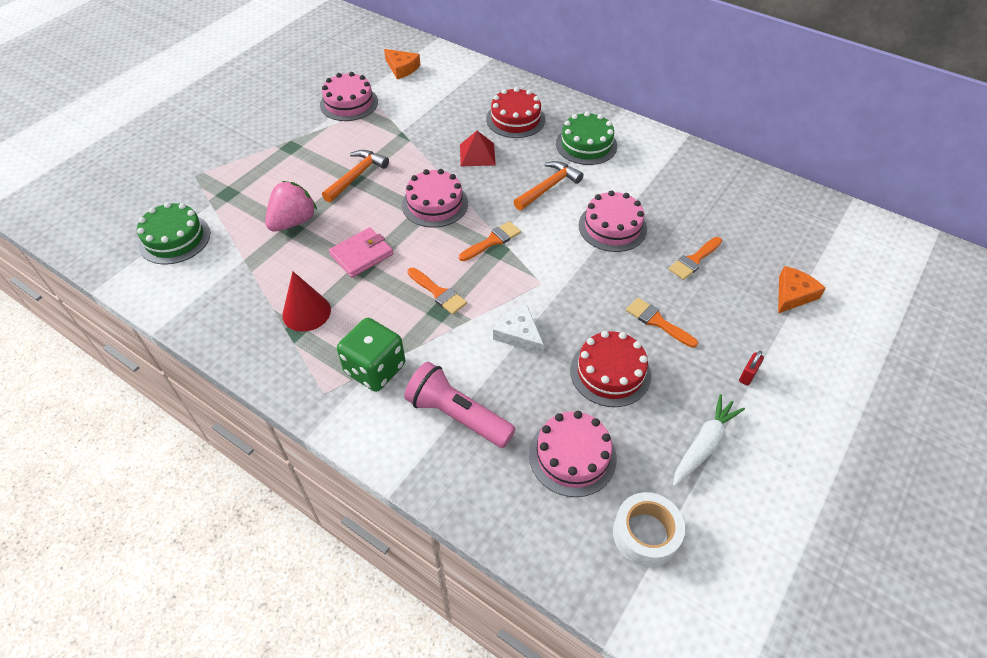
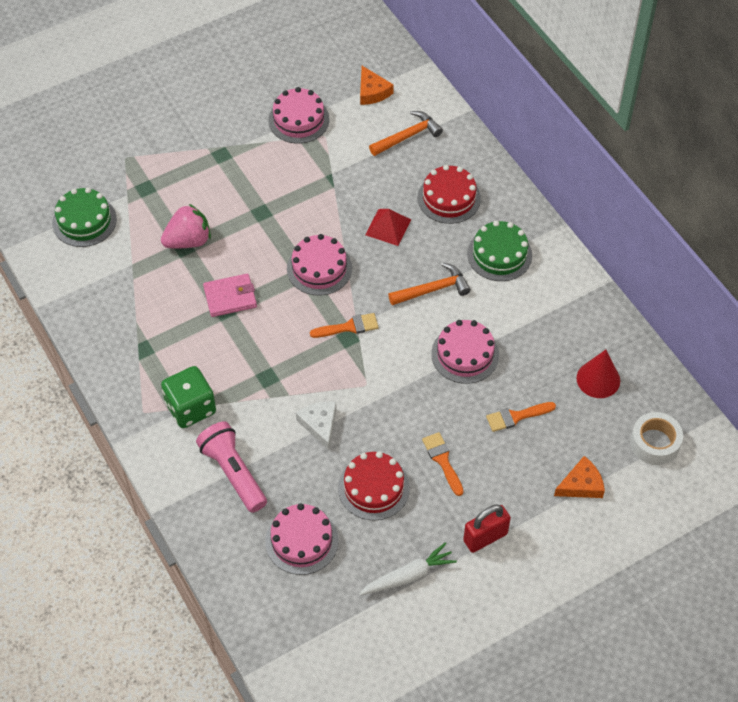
camera: 25 degrees right, 5 degrees up
red cone [282,271,331,332] -> red cone moved to [577,350,620,398]
orange hammer [322,150,389,203] -> orange hammer moved to [369,111,443,156]
orange brush [407,268,467,314] -> none
white tape [613,492,685,567] -> white tape moved to [630,412,683,465]
red padlock [739,351,764,386] -> red padlock [463,505,511,553], size x1.89

